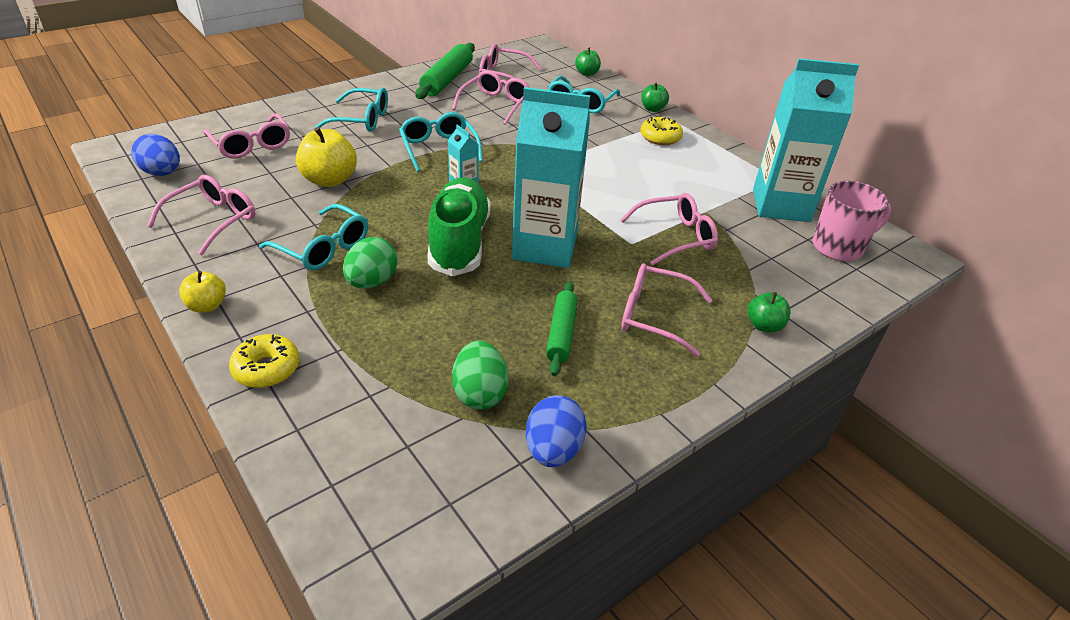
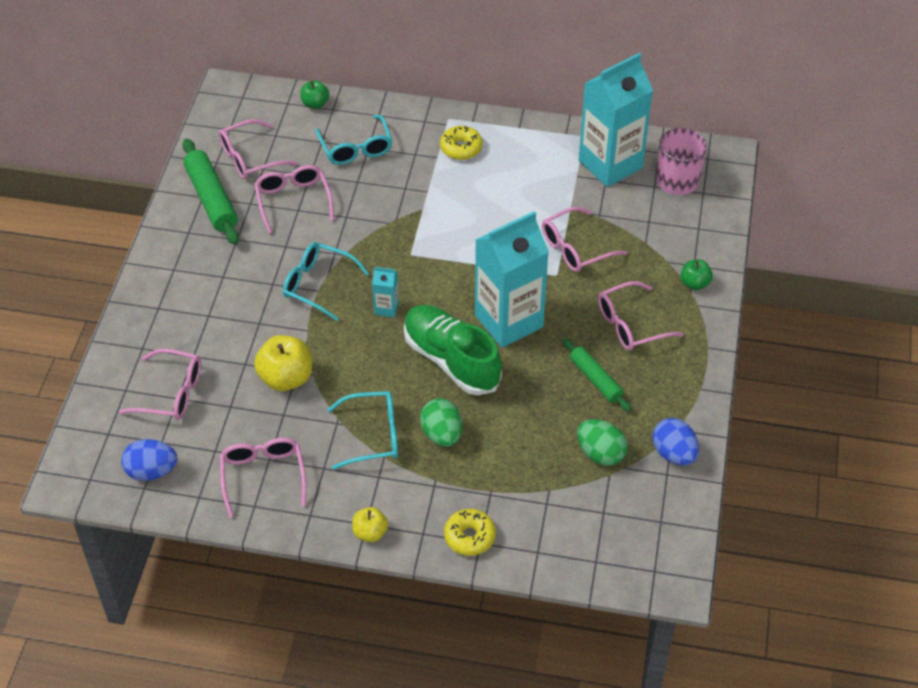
camera: 40 degrees left, 10 degrees up
turquoise glasses [314,88,388,132] -> none
pink glasses [620,193,718,266] -> pink glasses turned 150 degrees counterclockwise [542,207,627,272]
green apple [641,83,669,112] -> none

